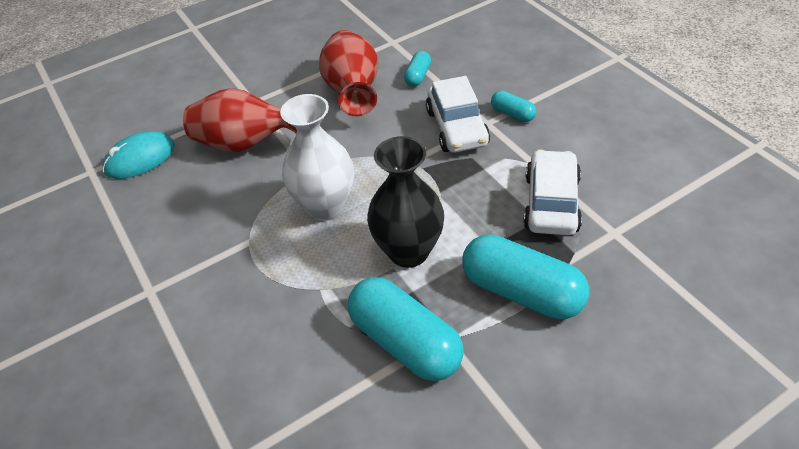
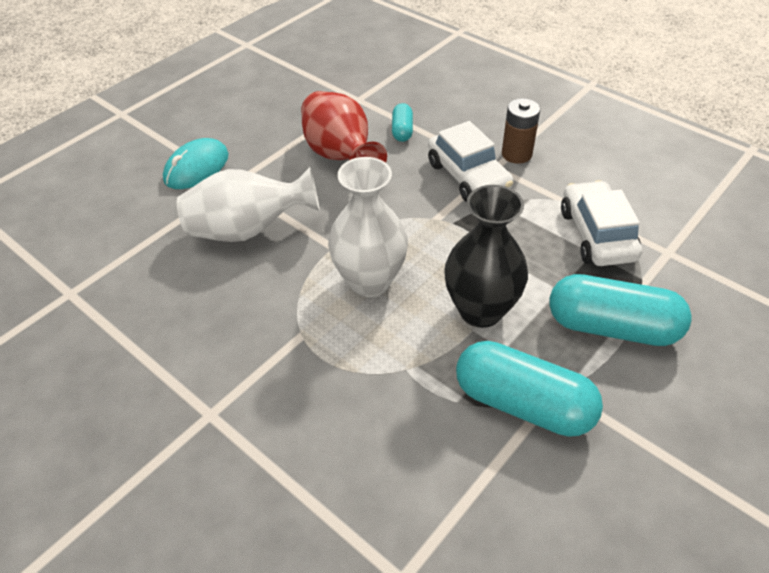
camera: 20 degrees left, 0 degrees up
turquoise mouse [102,131,175,179] -> turquoise mouse moved to [163,138,229,189]
red vase [183,88,297,152] -> white vase [177,167,320,242]
turquoise capsule [491,91,536,122] -> brown battery [502,98,540,164]

